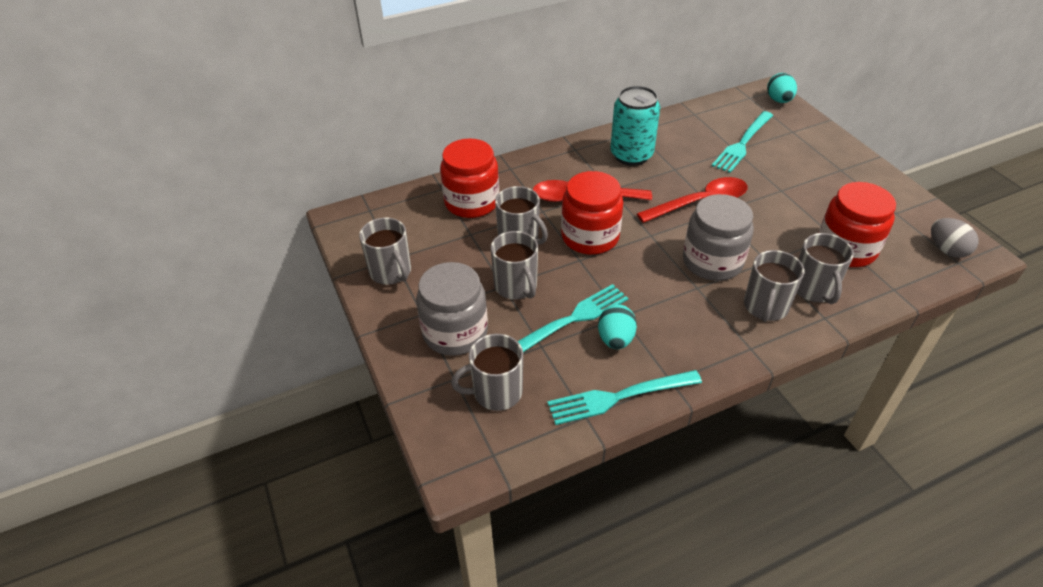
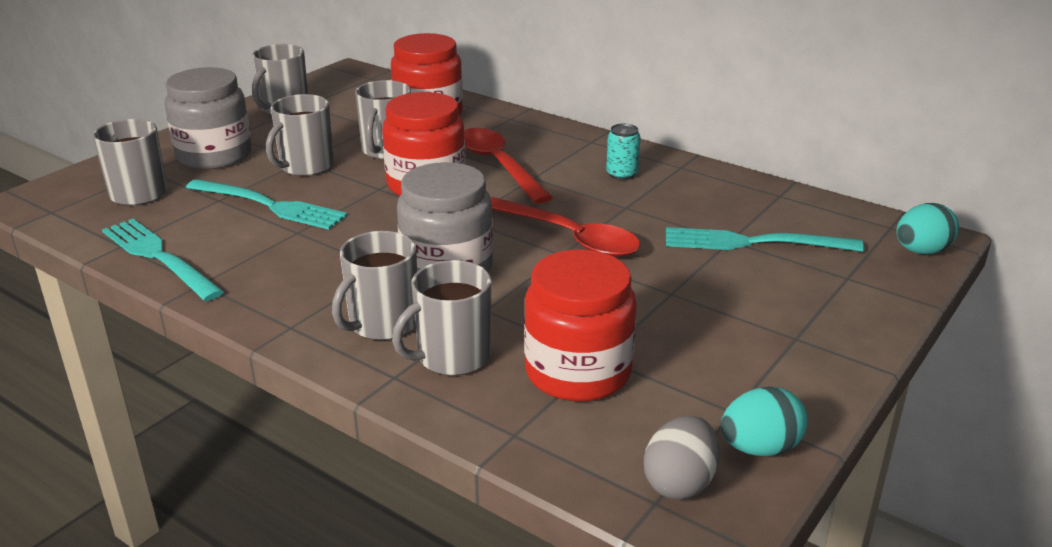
camera: 60 degrees right, 15 degrees down
turquoise egg [598,304,637,349] -> turquoise egg moved to [721,386,808,456]
turquoise can [610,86,660,166] -> turquoise can [606,124,641,180], size x0.49
grey mug [744,250,804,322] -> grey mug turned 45 degrees counterclockwise [332,231,417,340]

